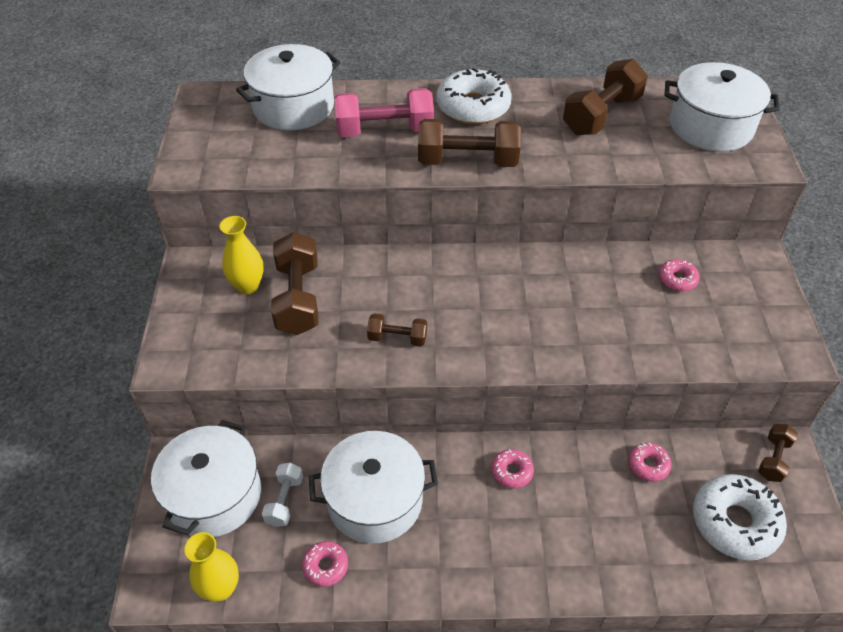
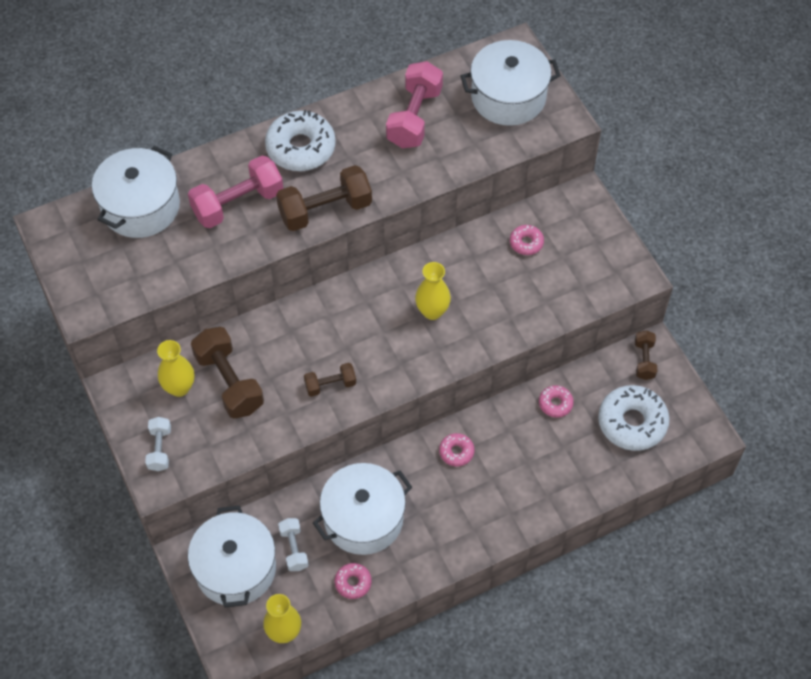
camera: 25 degrees left, 10 degrees up
brown dumbbell [563,59,648,135] -> pink dumbbell [386,61,443,148]
none -> white dumbbell [145,417,171,471]
none -> yellow vase [415,262,451,320]

